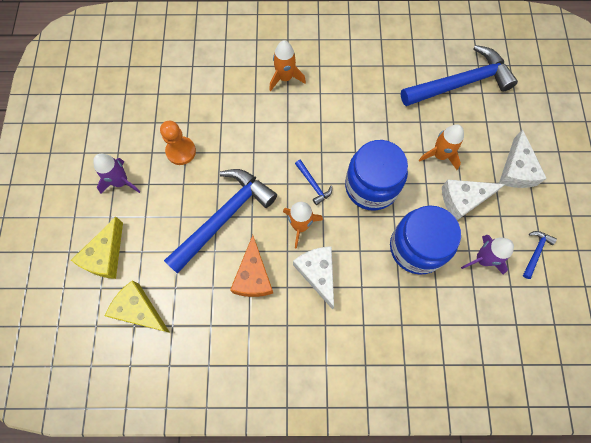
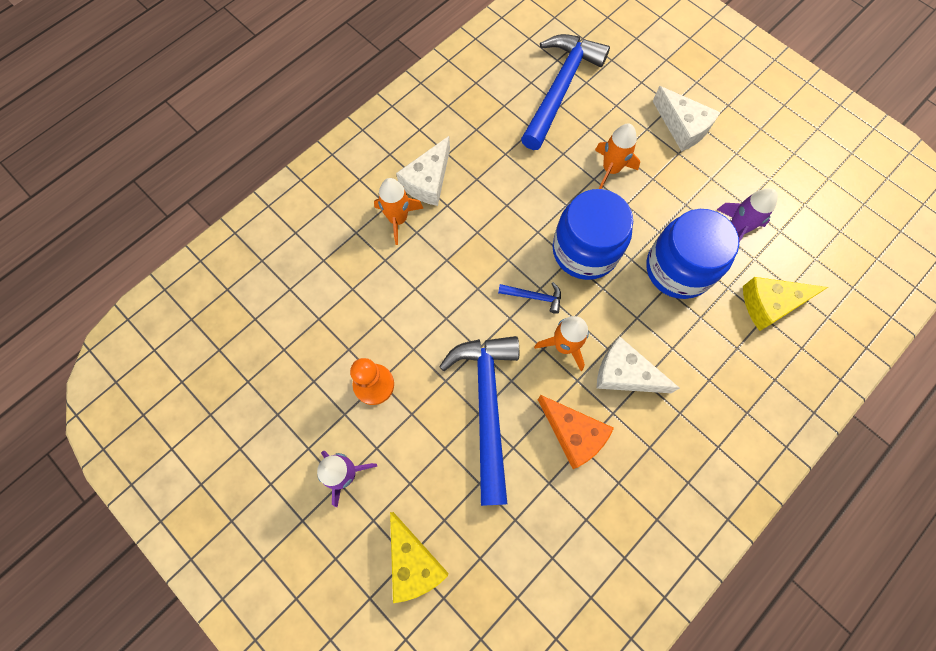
camera: 45 degrees left, 0 degrees up
yellow cheese [105,280,170,333] -> yellow cheese moved to [743,277,828,331]
white cheese [442,180,505,220] -> white cheese moved to [396,136,450,206]
blue hammer [523,231,557,279] -> none

